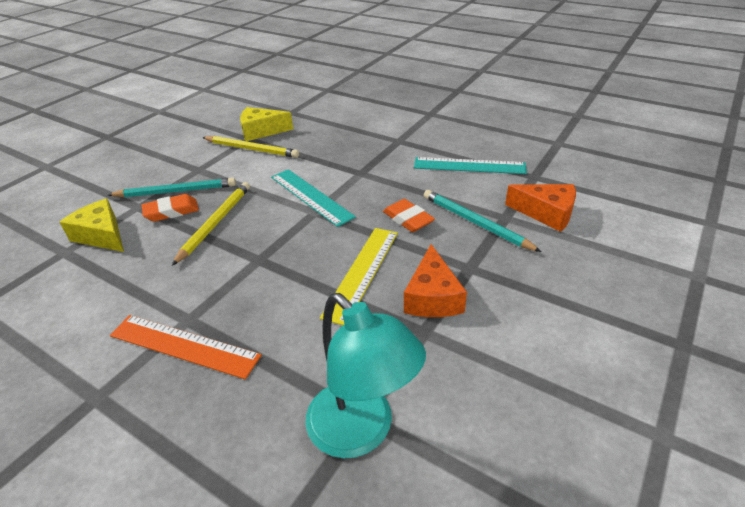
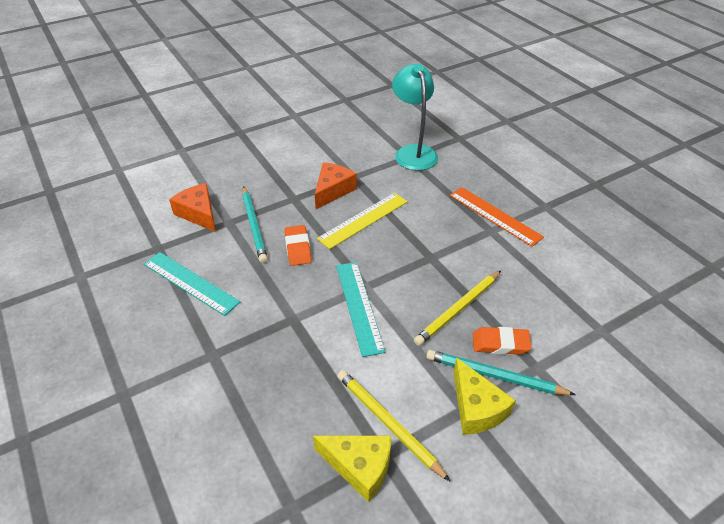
camera: 155 degrees left, 5 degrees up
yellow cheese [60,199,124,252] -> yellow cheese moved to [454,357,516,435]

